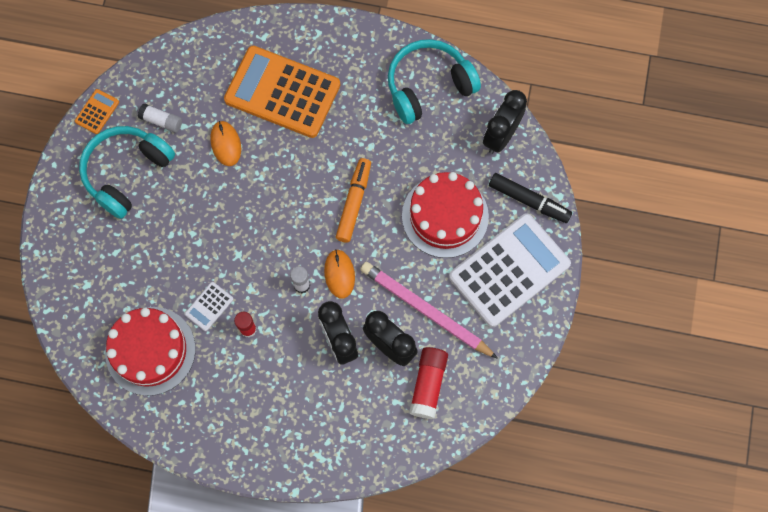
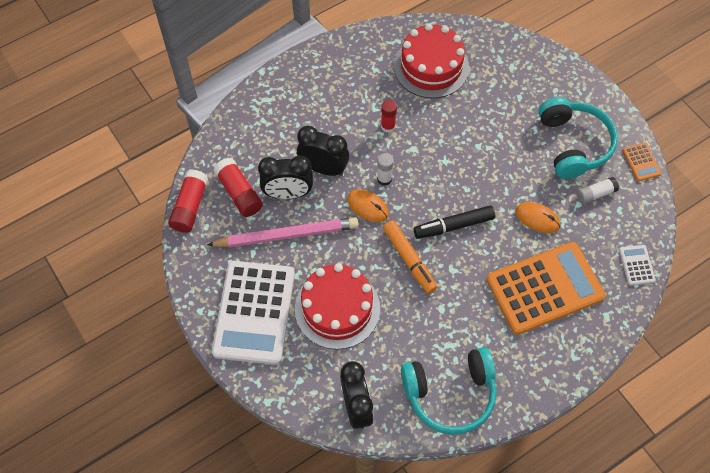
camera: 135 degrees right, 10 degrees down
white calculator [185,282,234,331] -> white calculator moved to [619,245,656,286]
turquoise headphones [388,39,481,124] -> turquoise headphones turned 60 degrees clockwise [401,347,497,435]
black marker [489,173,572,223] -> black marker moved to [414,206,495,239]
none -> red glue stick [168,169,209,233]

